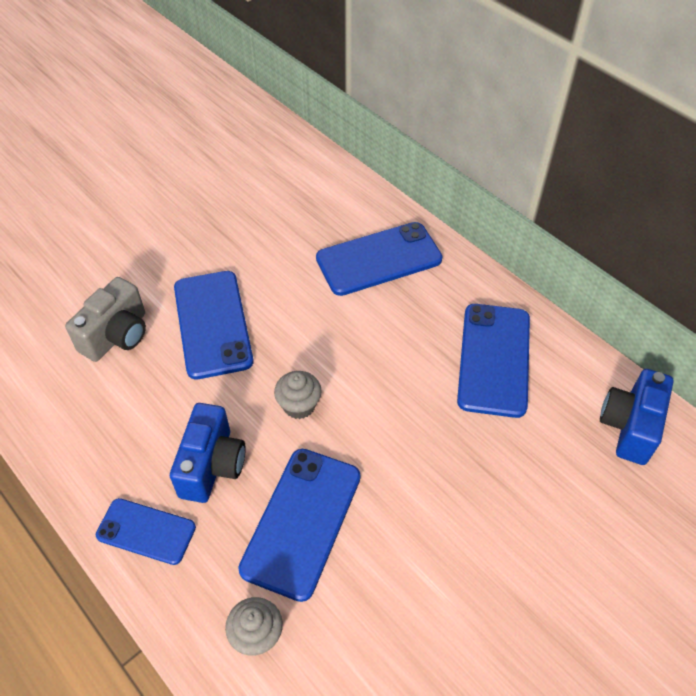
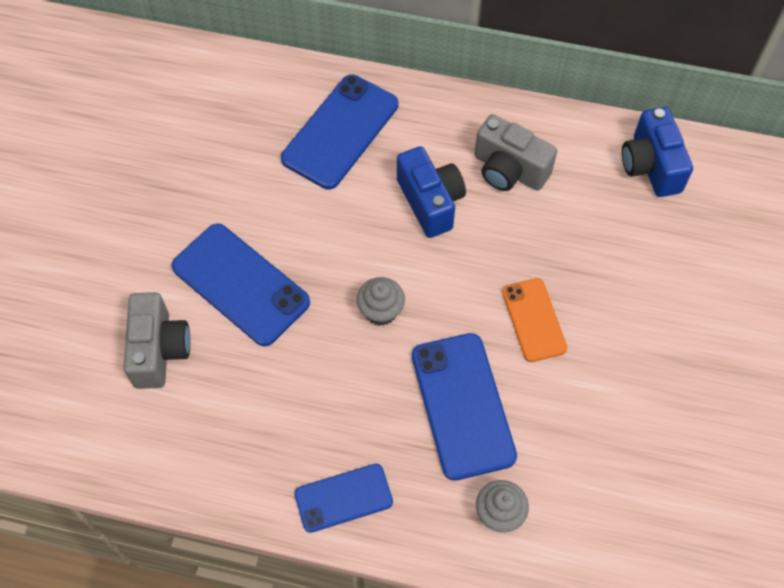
camera: 35 degrees left, 10 degrees up
blue camera [170,403,246,503] -> blue camera moved to [397,146,466,238]
blue phone [457,304,530,418] -> grey camera [474,114,557,191]
none -> orange phone [502,278,567,362]

